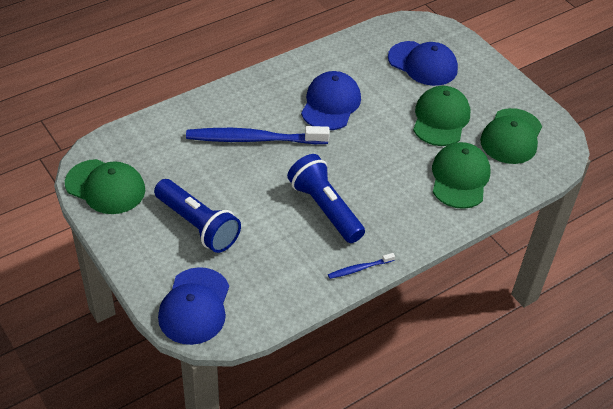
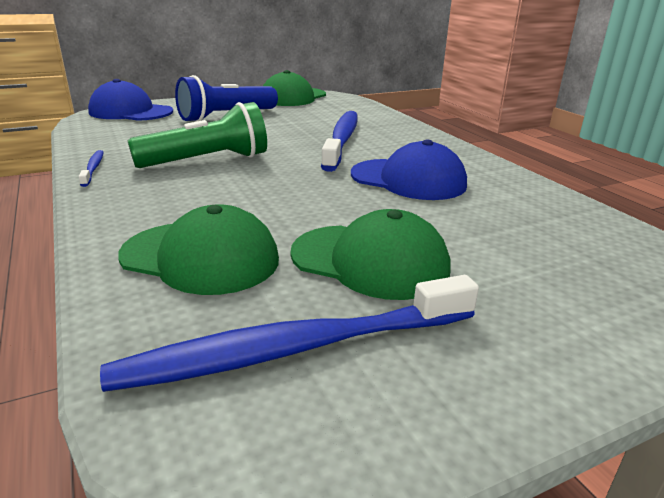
camera: 100 degrees right, 20 degrees down
blue flashlight [287,154,365,243] -> green flashlight [127,102,267,168]
blue cap [388,41,458,86] -> none
green cap [480,108,542,164] -> blue toothbrush [100,275,479,392]

